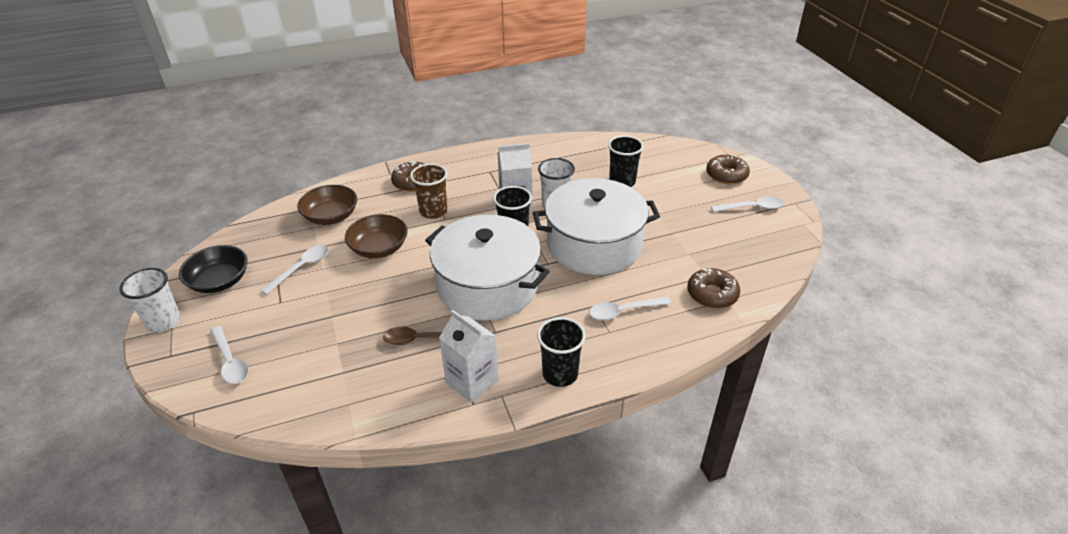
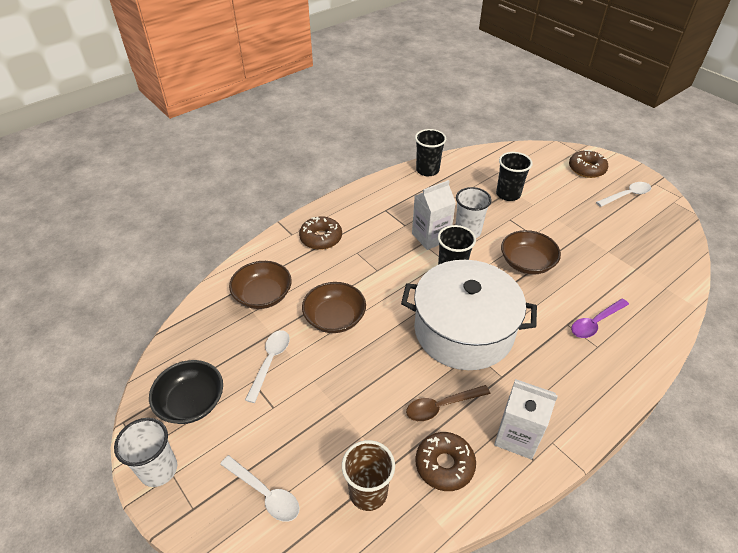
camera: 20 degrees left, 5 degrees up
brown cup [410,164,447,219] -> brown cup moved to [342,440,395,511]
white pot [533,178,660,275] -> brown bowl [501,230,561,275]
black cup [537,317,586,387] -> black cup moved to [415,129,446,176]
white spoon [589,297,671,320] -> purple spoon [571,298,629,338]
brown donut [687,268,740,308] -> brown donut moved to [415,432,476,491]

